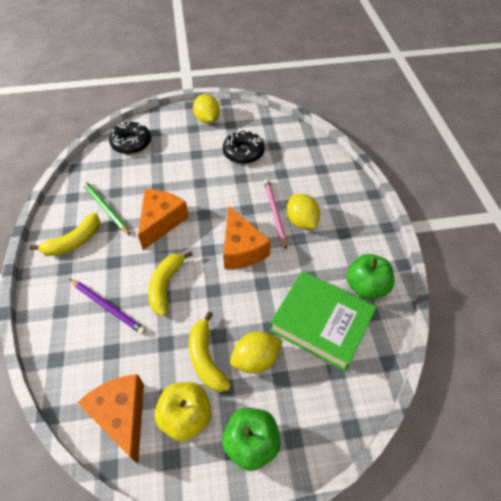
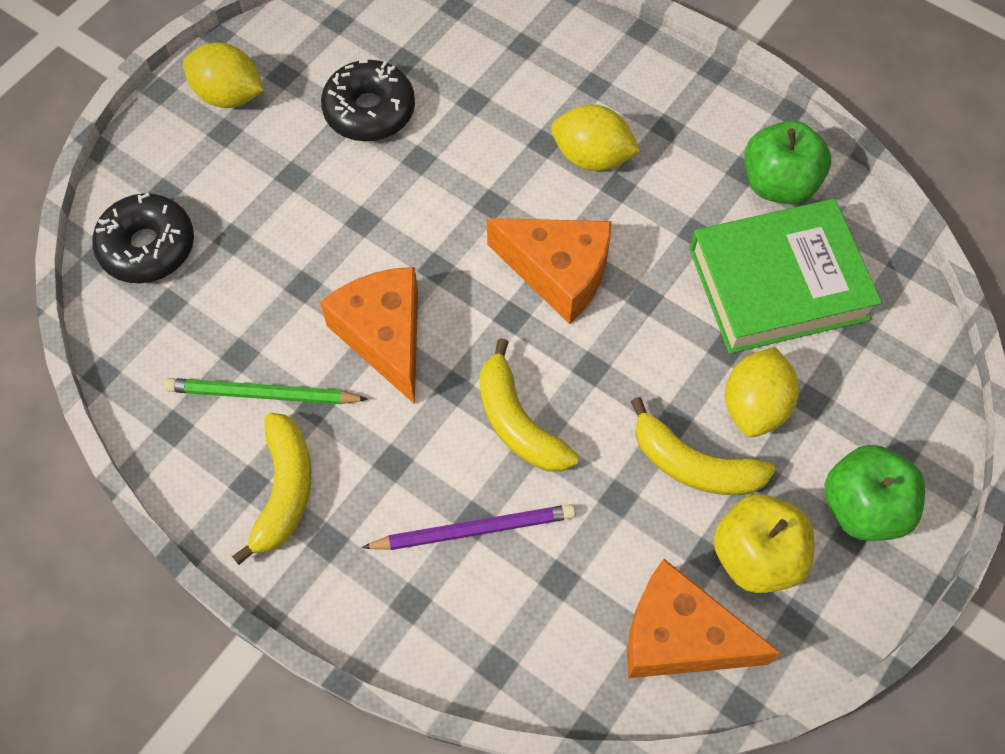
camera: 45 degrees left, 10 degrees up
pink pencil [264,179,287,250] -> none

